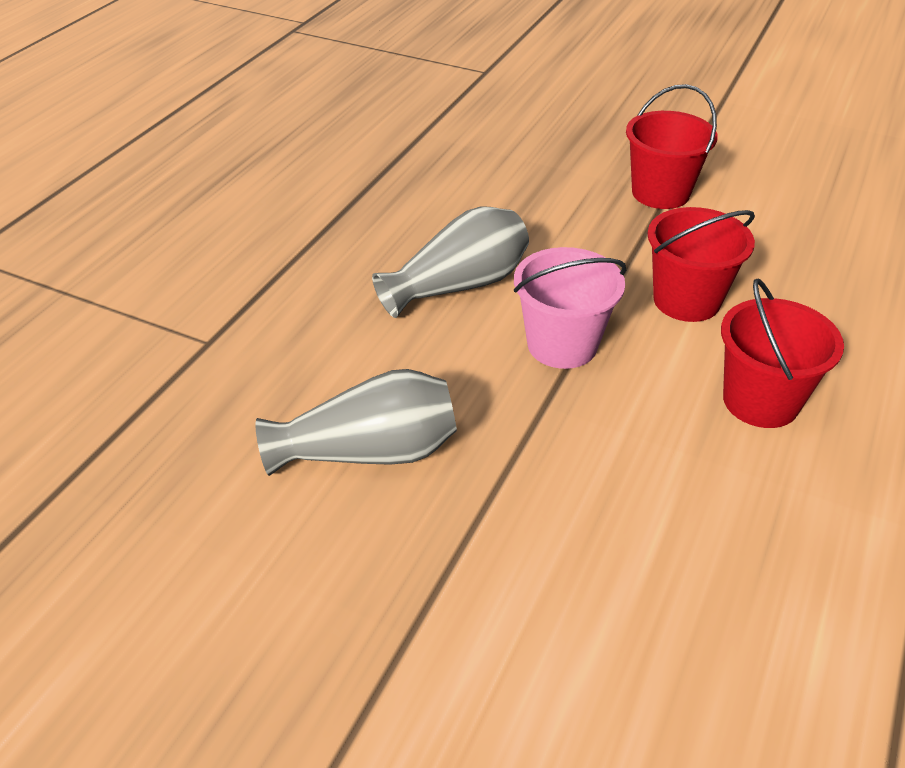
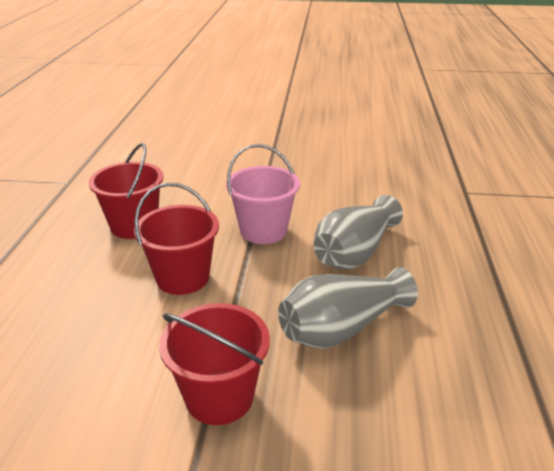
camera: 160 degrees right, 10 degrees down
grey vase [256,369,457,476] -> grey vase moved to [278,267,418,349]

